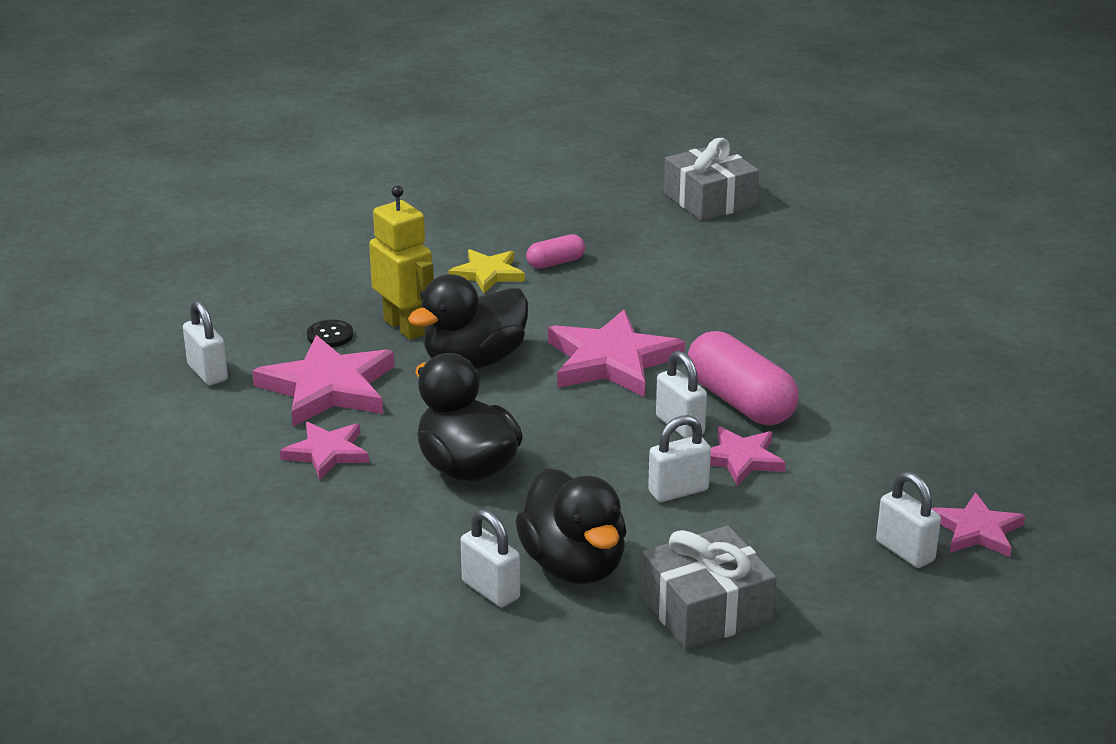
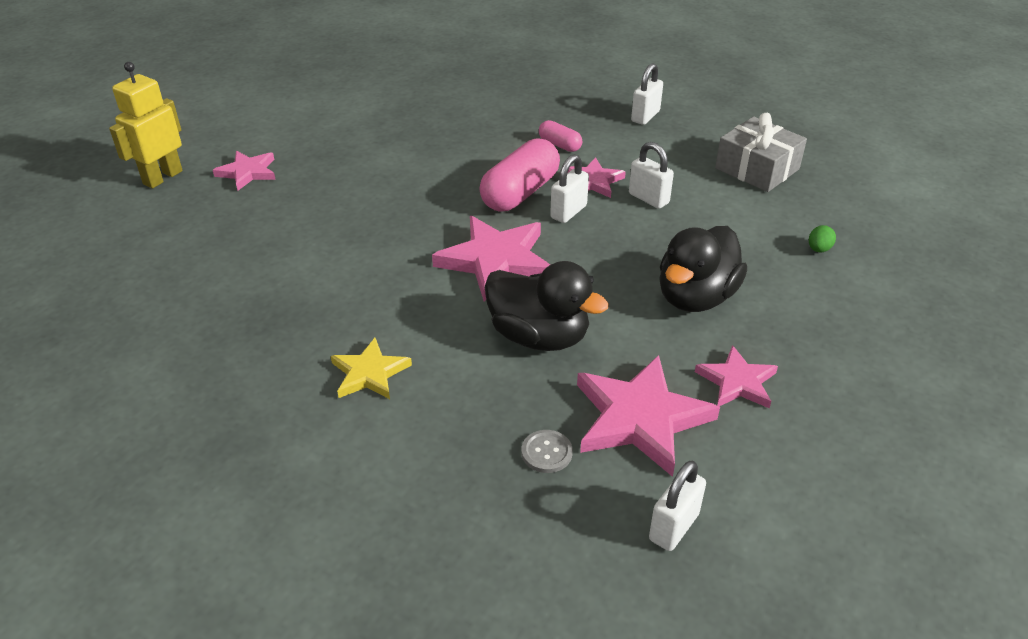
camera: 110 degrees left, 10 degrees up
black button [307,320,353,347] -> grey button [522,430,573,473]
yellow robot [369,186,434,340] -> yellow robot moved to [109,62,183,188]
white padlock [461,509,520,607] -> green egg [809,225,836,253]
black duck [515,468,626,584] -> none
pink capsule [526,234,585,269] -> pink capsule moved to [539,120,582,152]
grey gift [664,138,759,221] -> none
pink star [931,492,1025,557] -> pink star moved to [213,151,276,190]

